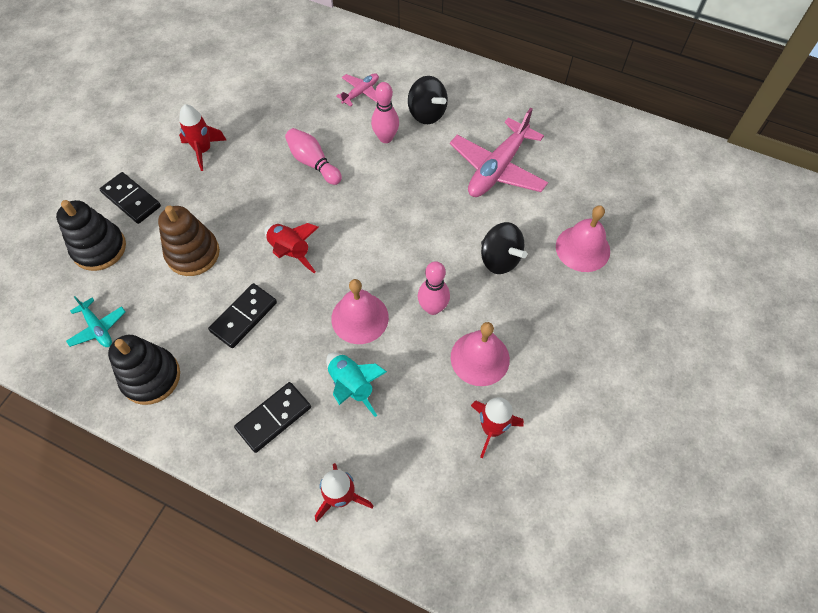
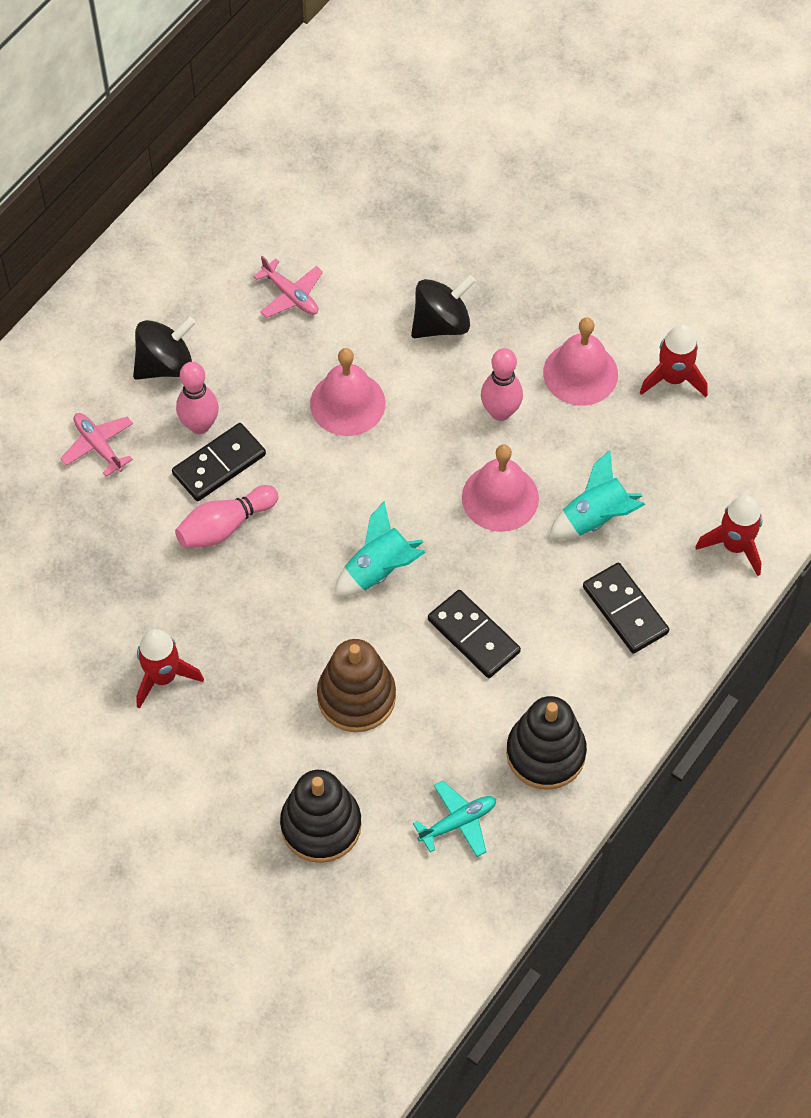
camera: 80 degrees left, 0 degrees up
black domino [100,172,161,224] -> black domino moved to [172,423,266,501]
red rocket [265,223,319,273] -> turquoise rocket [334,501,426,597]
pink plane [450,108,548,197] -> pink plane [253,256,323,318], size x0.51
pink bell [556,205,610,272] -> pink bell moved to [310,348,385,436]

